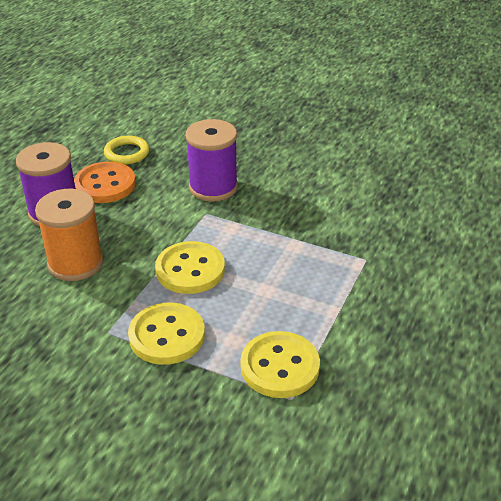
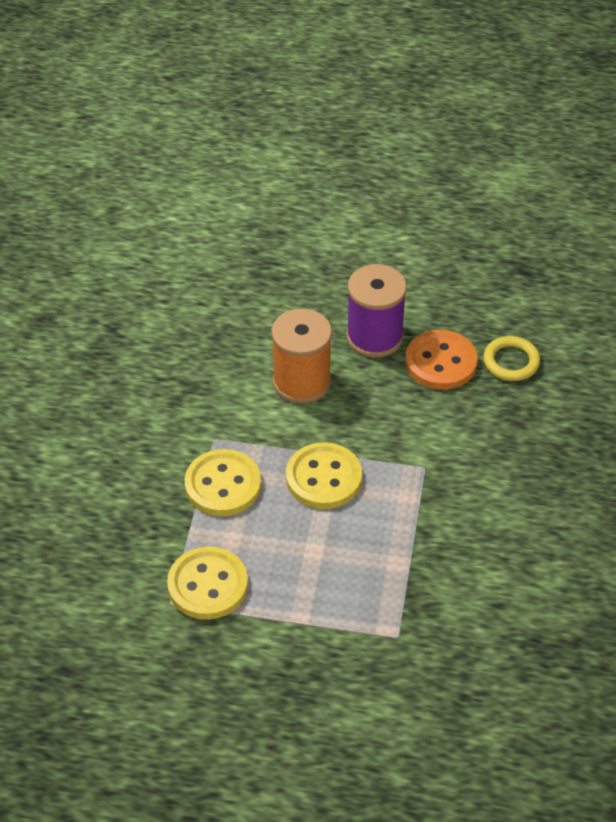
camera: 75 degrees right, 10 degrees up
purple spool [186,119,238,201] -> none

